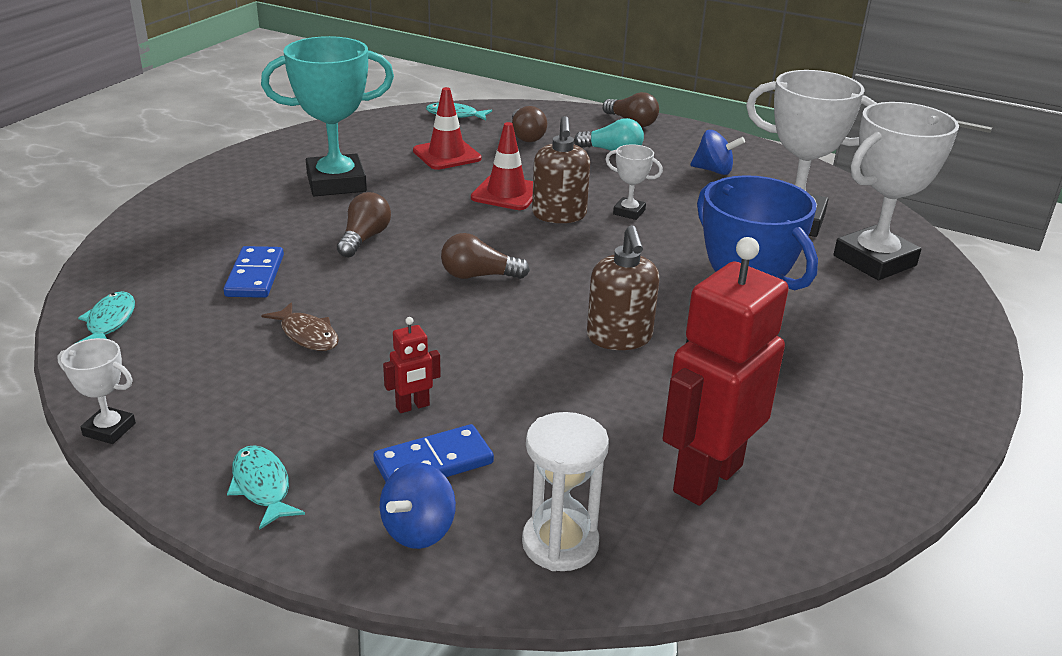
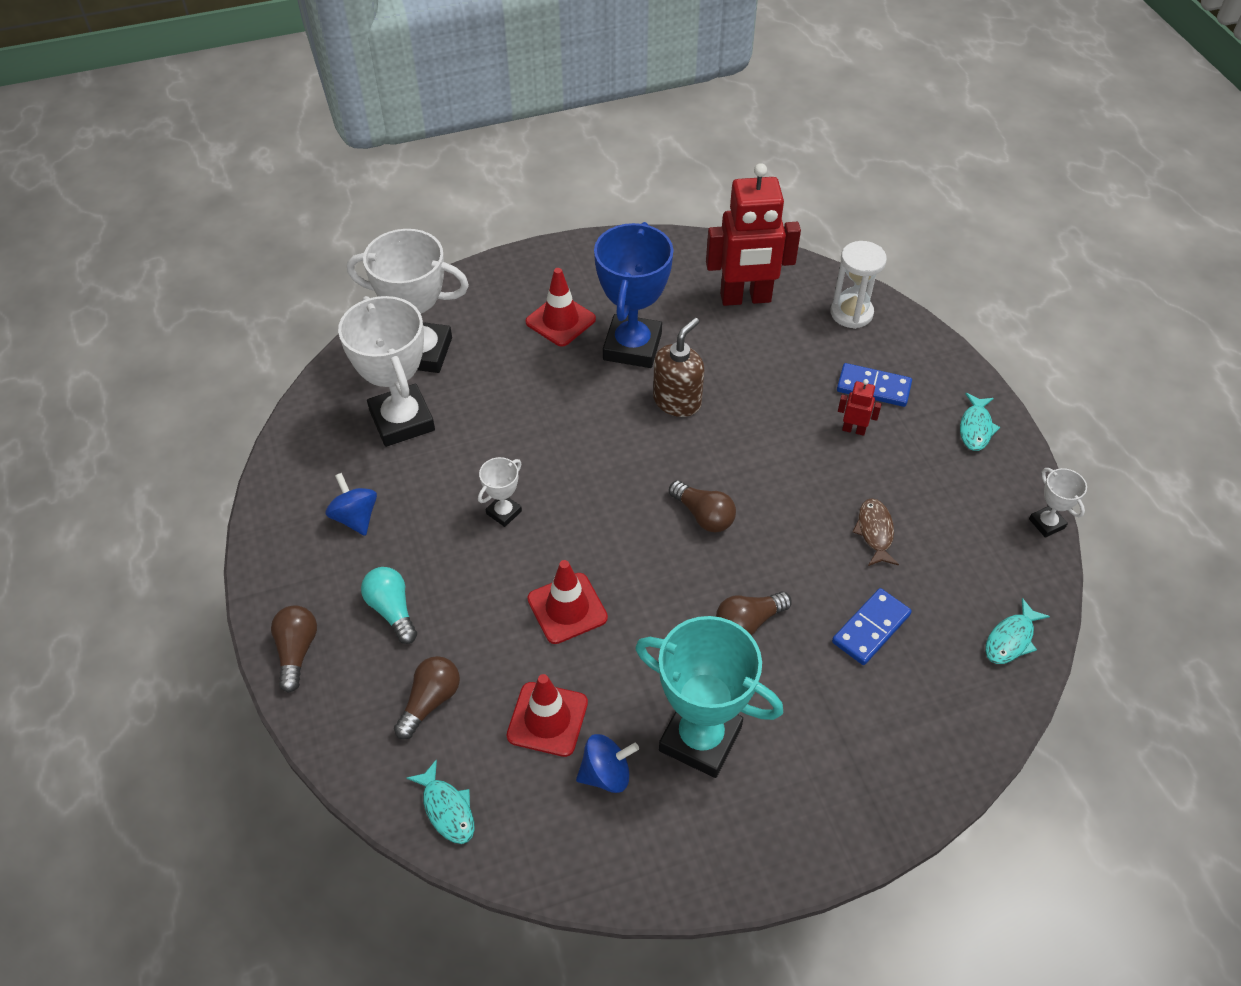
camera: 135 degrees left, 20 degrees up
blue spinning top [380,462,456,549] -> blue spinning top moved to [576,734,639,793]
brown soap dispenser [532,116,590,223] -> none
white trophy [605,144,663,220] -> white trophy turned 60 degrees clockwise [478,457,522,527]
none -> red traffic cone [526,268,596,347]

